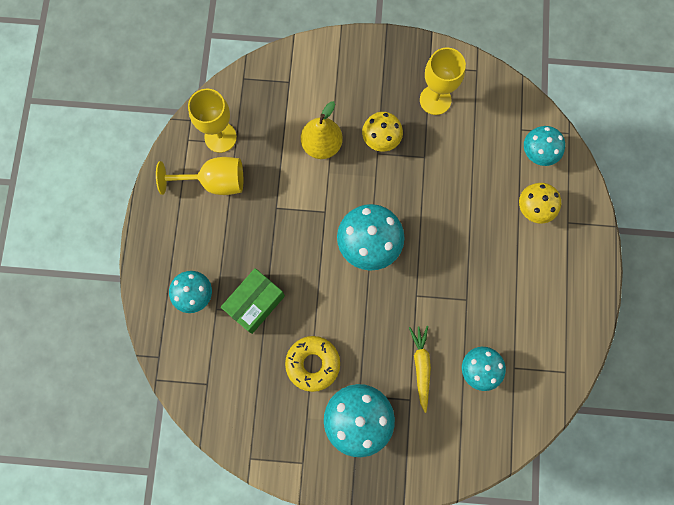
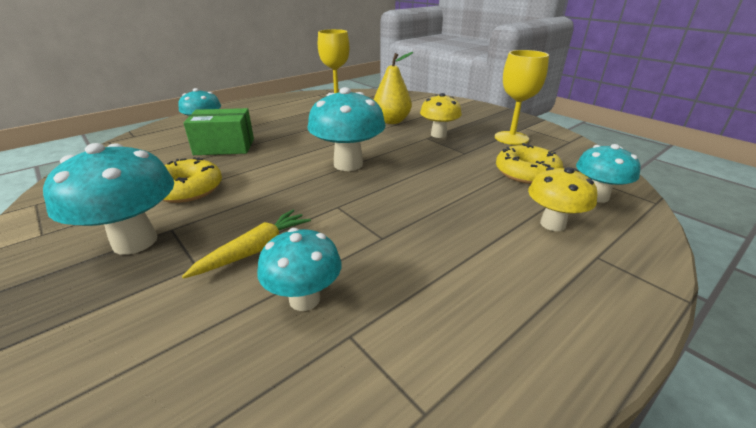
camera: 45 degrees right, 45 degrees down
yellow goblet [156,157,243,195] -> none
none -> yellow donut [496,143,563,184]

